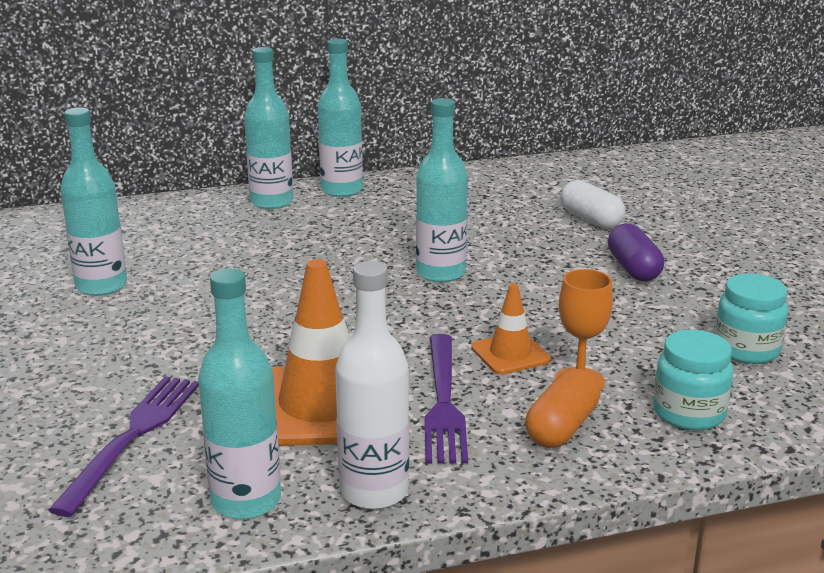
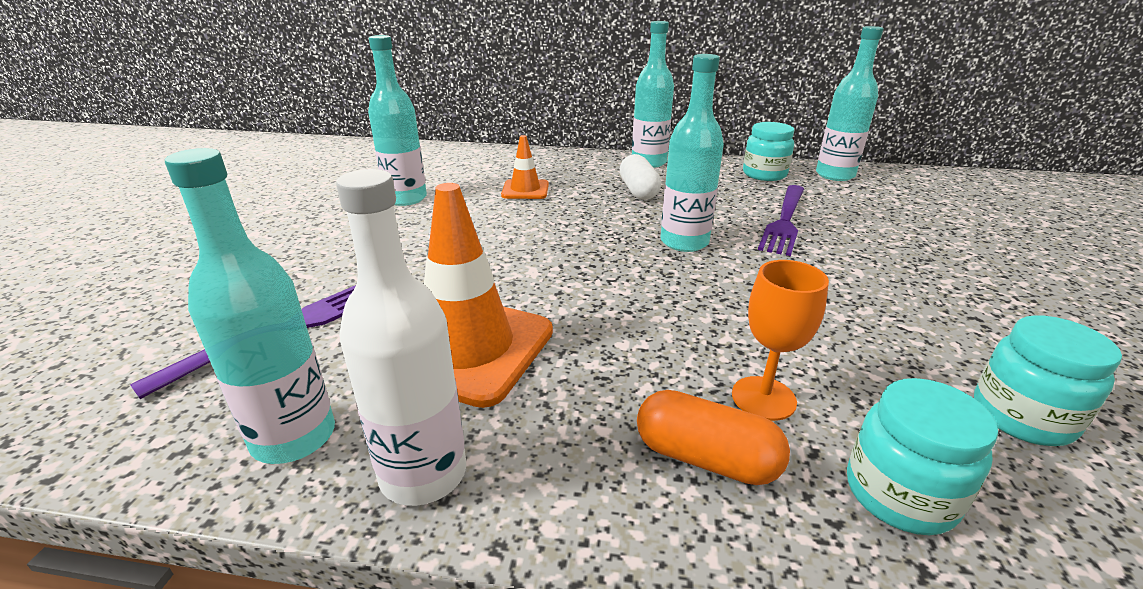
camera: 25 degrees right, 5 degrees up
turquoise bottle [244,47,293,209] -> turquoise bottle moved to [816,26,884,181]
purple fork [424,334,468,463] -> purple fork moved to [758,185,804,256]
orange traffic cone [471,284,551,374] -> orange traffic cone moved to [501,135,549,199]
orange capsule [525,369,600,448] -> orange capsule turned 60 degrees clockwise [637,390,790,485]
white capsule [560,180,625,229] -> white capsule moved to [620,154,661,200]
purple capsule [608,223,664,281] -> none
none -> turquoise jar [743,122,794,181]

